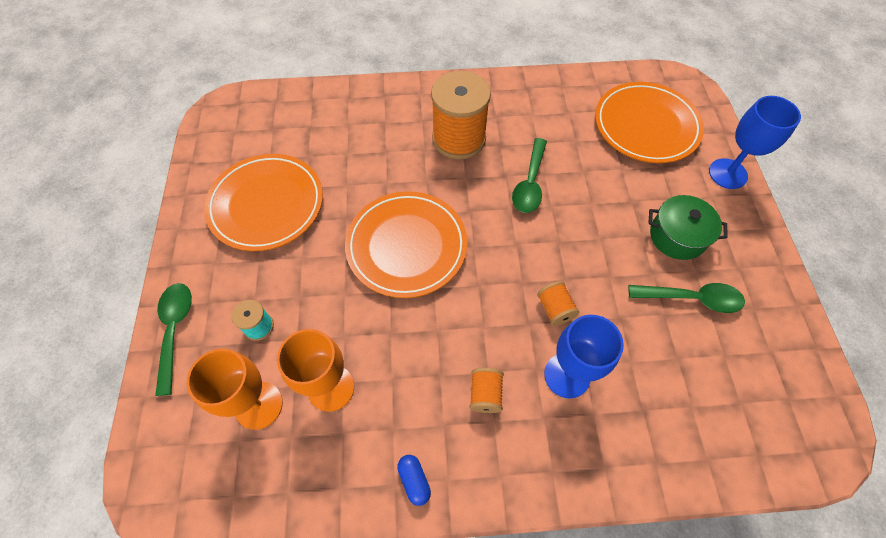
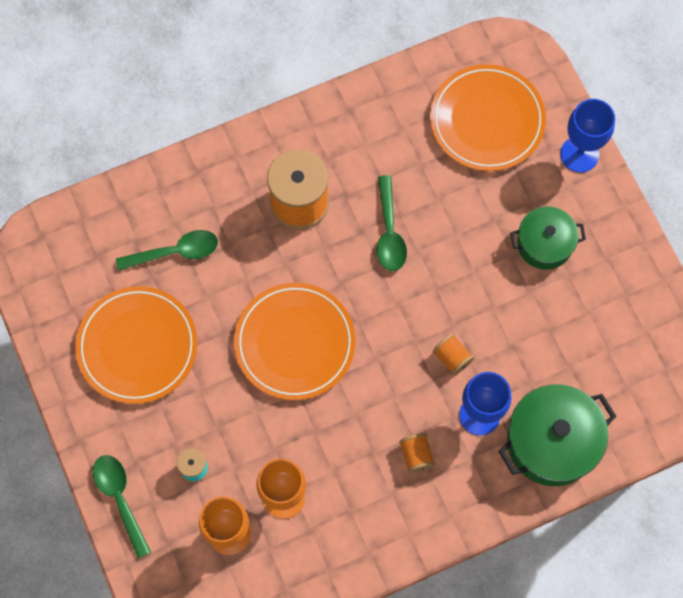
camera: 20 degrees left, 10 degrees up
blue capsule [397,455,431,506] -> none
green spoon [628,283,745,313] -> green spoon moved to [116,230,218,271]
none -> green pot [498,384,617,486]

